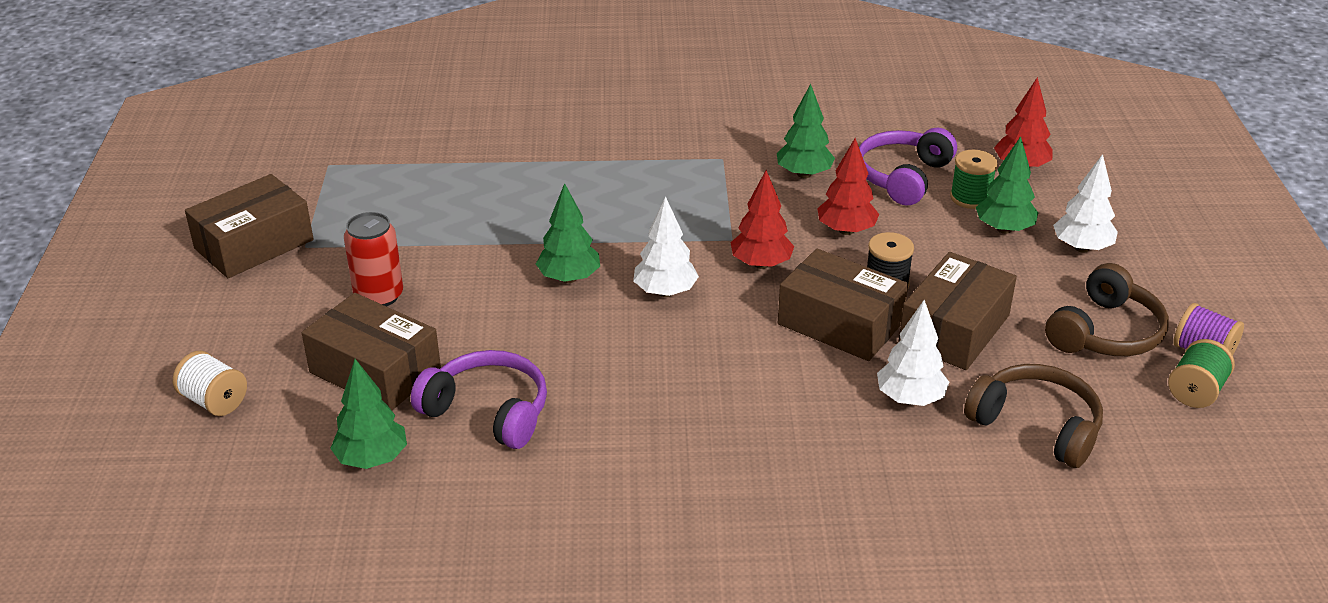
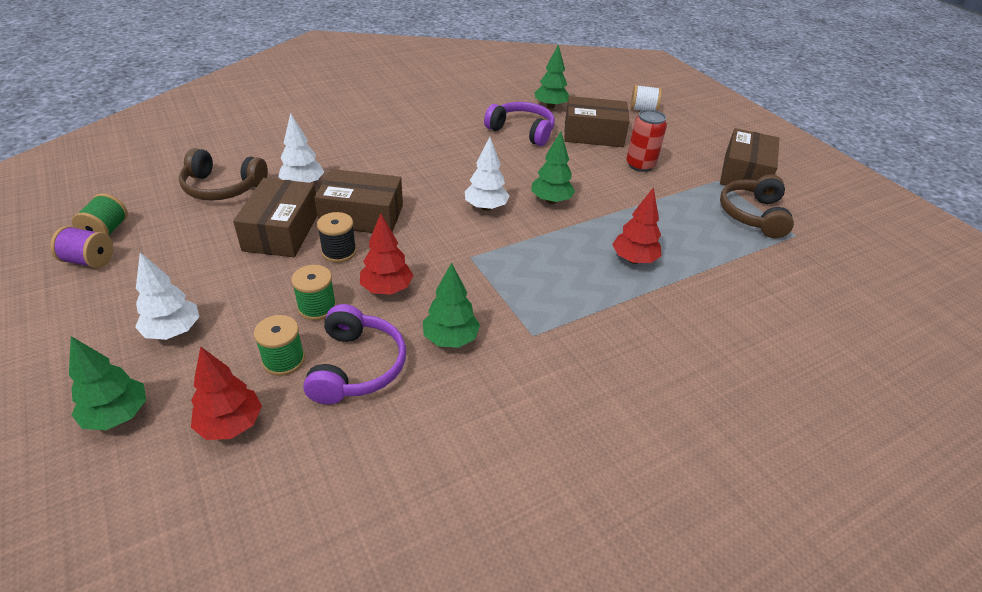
camera: 150 degrees right, 5 degrees up
purple headphones [411,350,547,449] -> purple headphones turned 150 degrees counterclockwise [484,102,555,146]
red tree [731,170,794,269] -> red tree moved to [612,187,662,264]
green tree [976,136,1038,234] -> green tree moved to [69,336,146,430]
brown headphones [1045,263,1169,356] -> brown headphones moved to [720,174,794,238]
none -> green spool [291,265,336,321]

